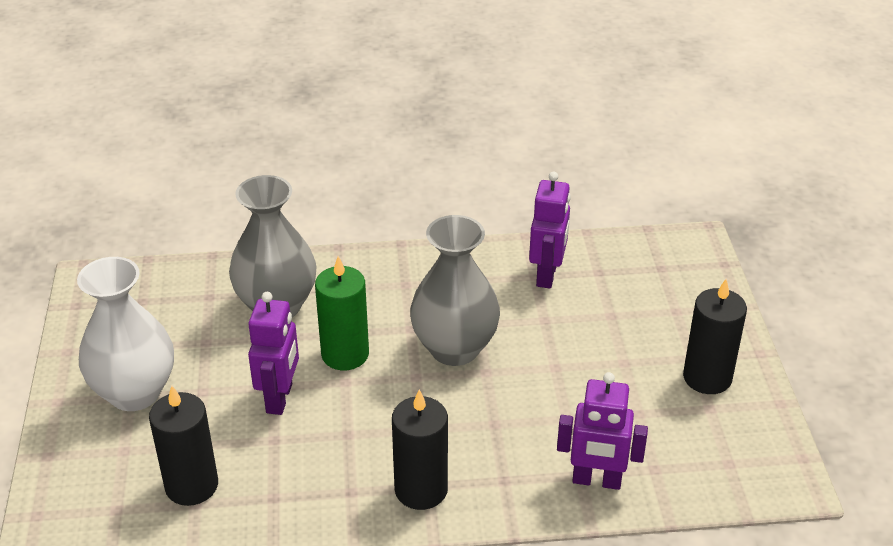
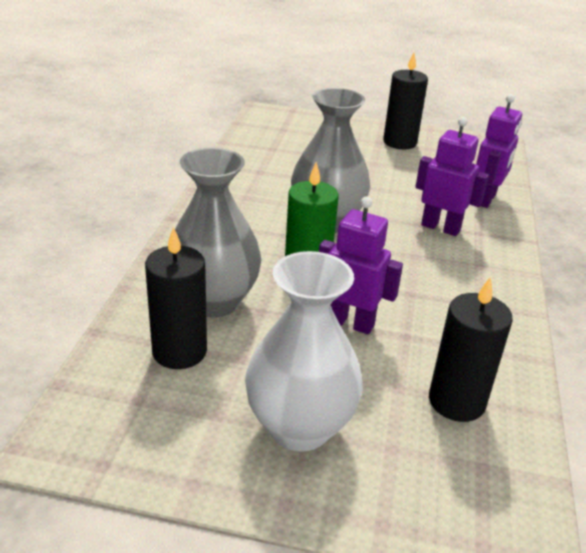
camera: 75 degrees left, 5 degrees down
black candle [392,390,448,510] -> black candle moved to [145,227,207,369]
purple robot [529,171,571,288] -> purple robot moved to [415,117,489,236]

